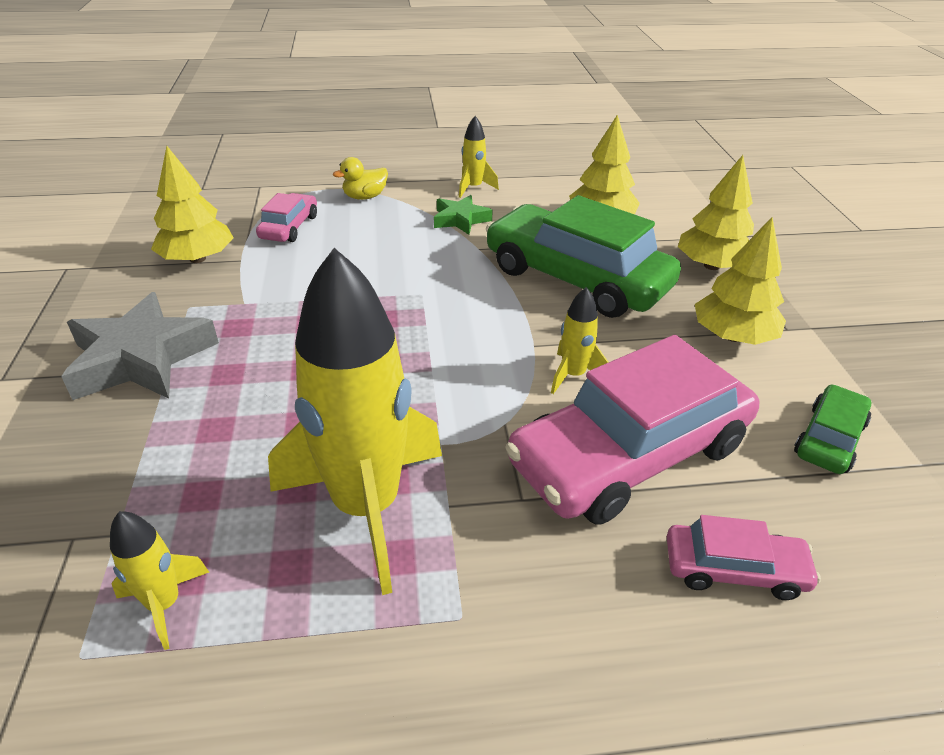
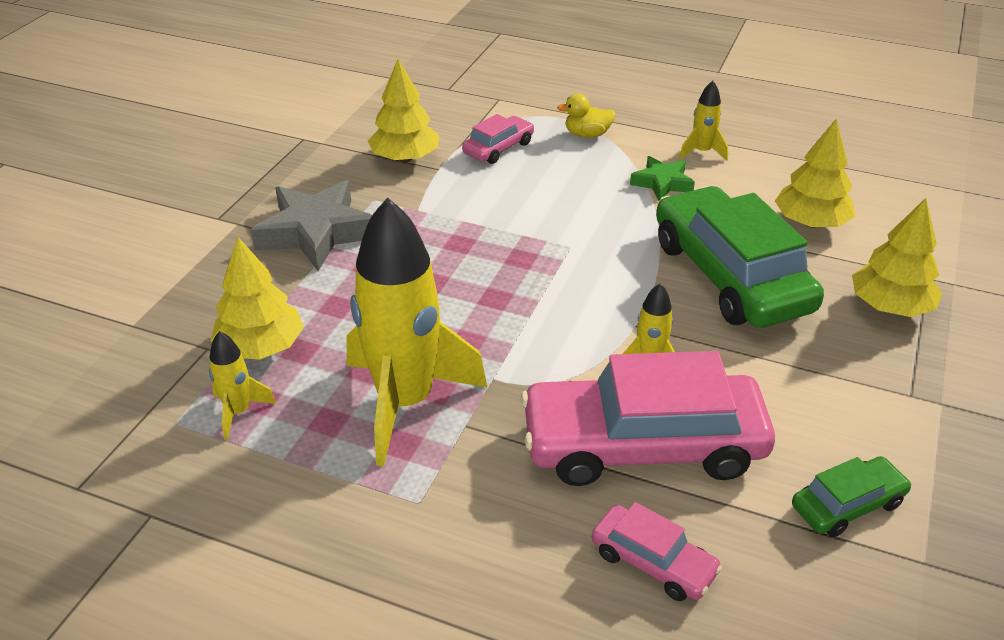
camera: 30 degrees right, 0 degrees up
yellow tree [695,217,786,345] -> yellow tree moved to [211,237,304,360]

